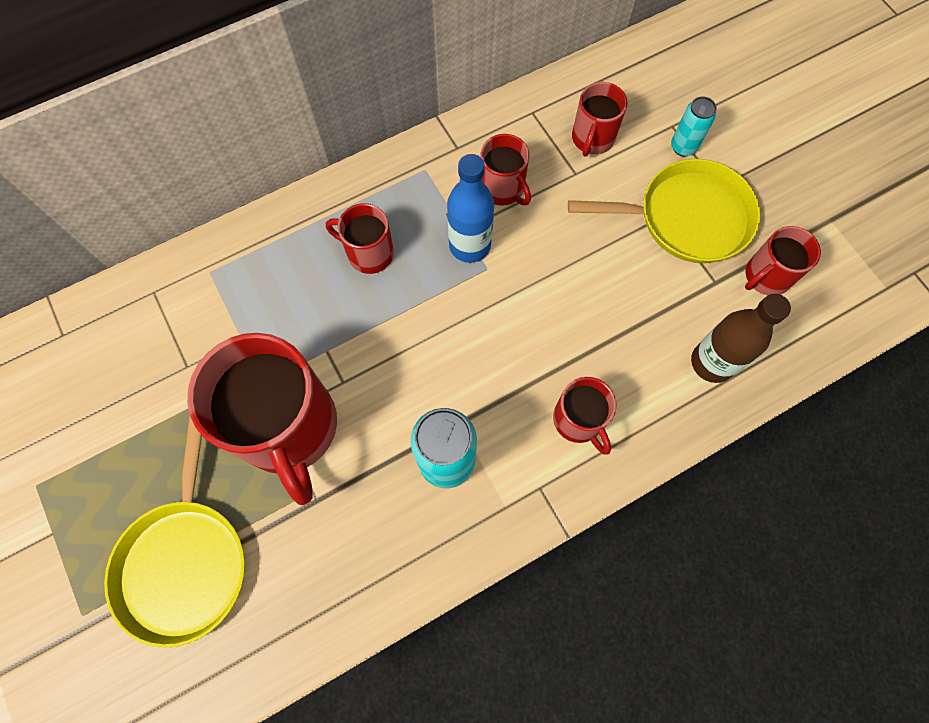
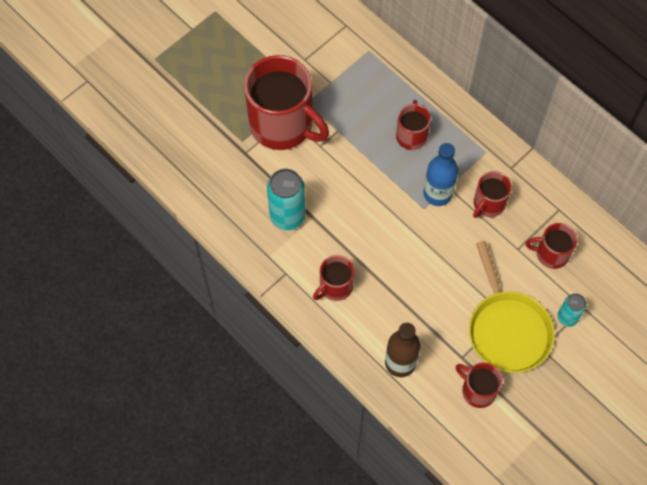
camera: 75 degrees right, 5 degrees down
yellow pan [104,414,245,648] -> none
red mug [187,333,337,505] -> red mug turned 105 degrees counterclockwise [244,55,329,150]

